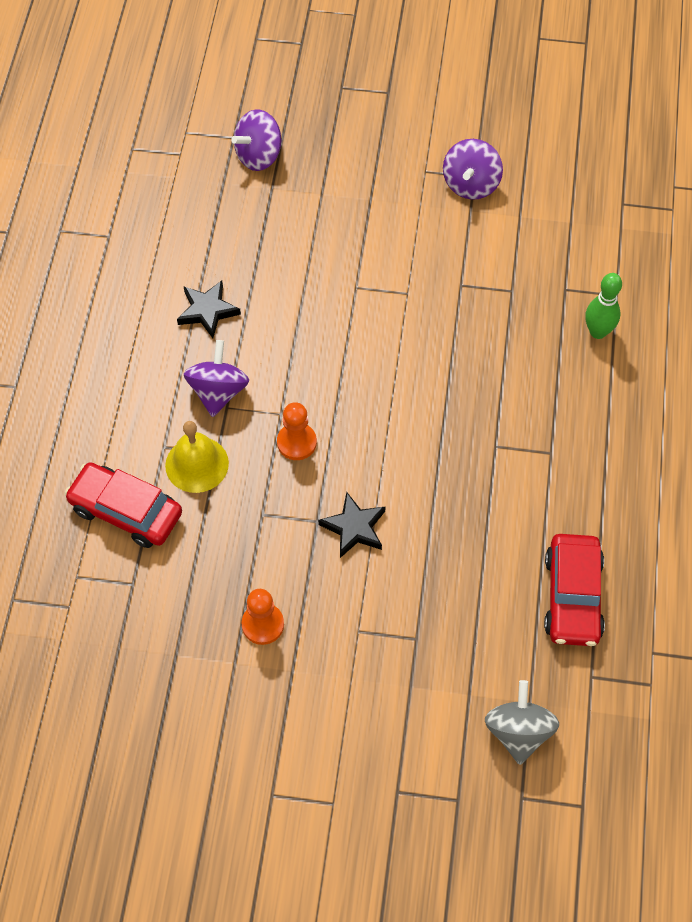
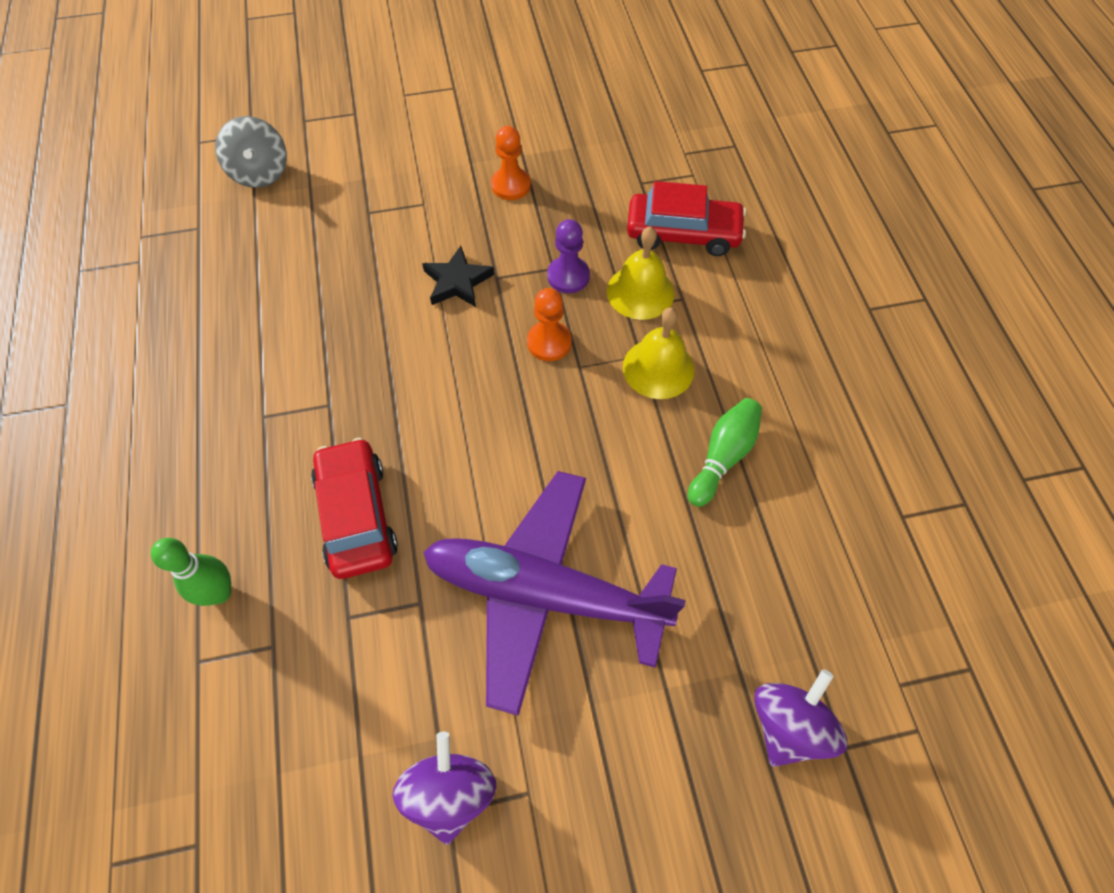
camera: 160 degrees right, 0 degrees up
black star [177,281,241,338] -> green bowling pin [688,398,762,507]
purple spinning top [184,340,249,417] -> yellow bell [623,307,694,399]
red car [544,534,605,646] -> red car moved to [311,438,398,579]
none -> purple plane [423,471,686,716]
none -> purple pawn [547,219,590,293]

